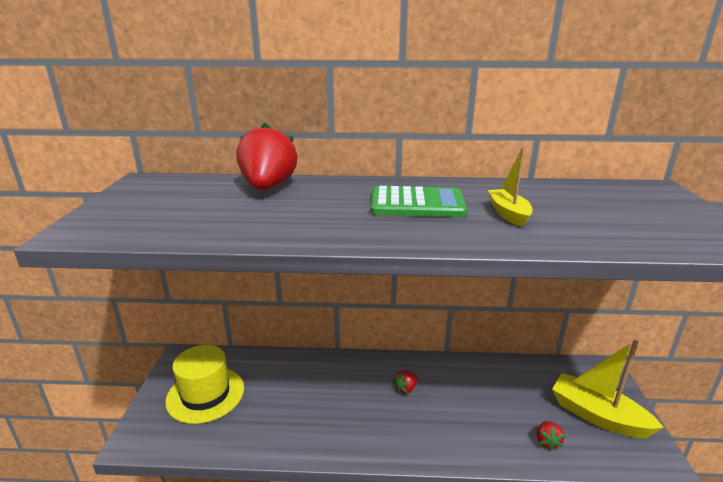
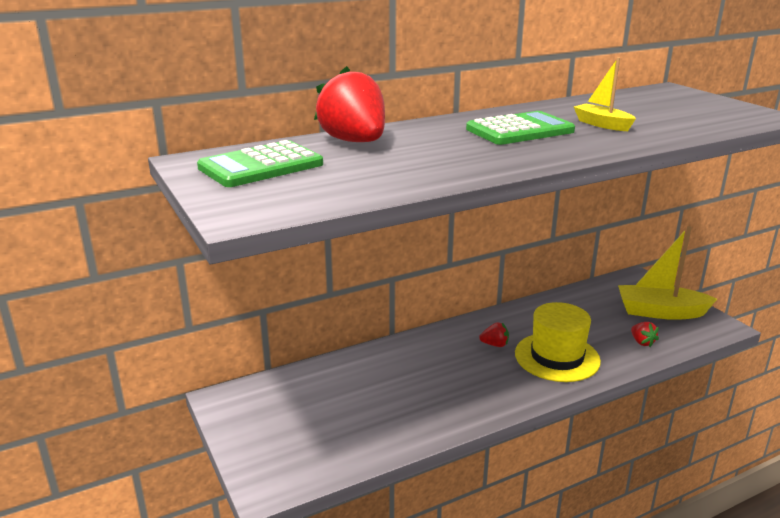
camera: 30 degrees left, 0 degrees up
yellow hat [165,345,244,424] -> yellow hat moved to [515,302,601,382]
red strawberry [393,370,418,394] -> red strawberry turned 105 degrees counterclockwise [479,322,509,347]
none -> green calculator [197,140,323,187]

